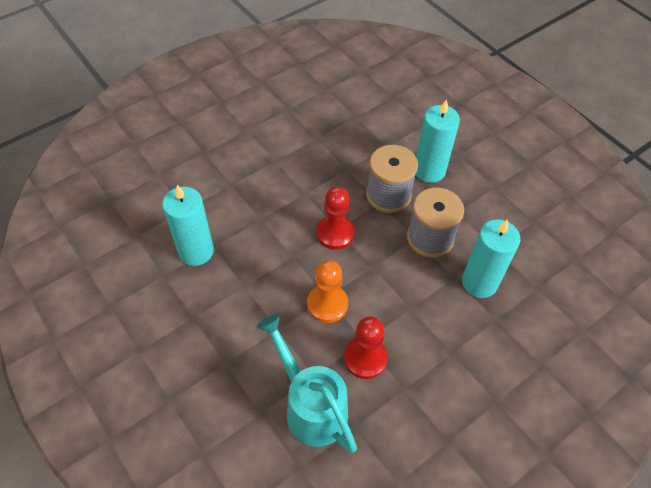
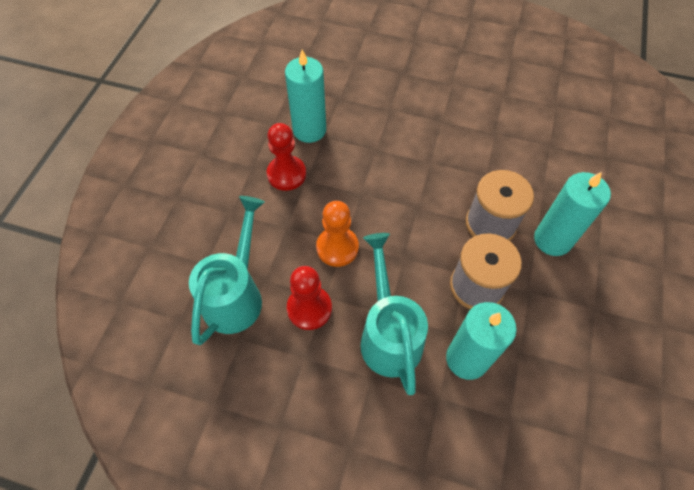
camera: 55 degrees right, 5 degrees up
red pawn [316,187,355,250] -> red pawn moved to [267,123,306,191]
none -> turquoise watering can [360,233,428,395]

